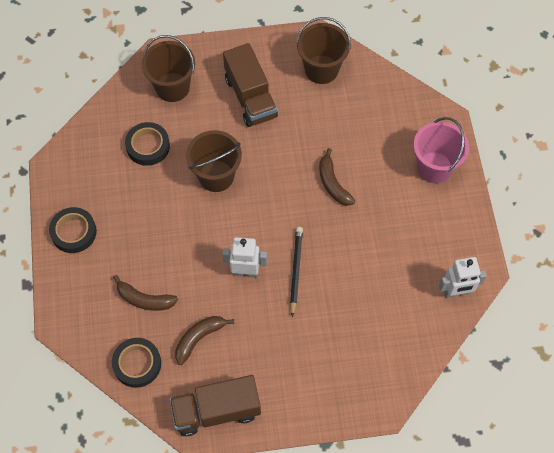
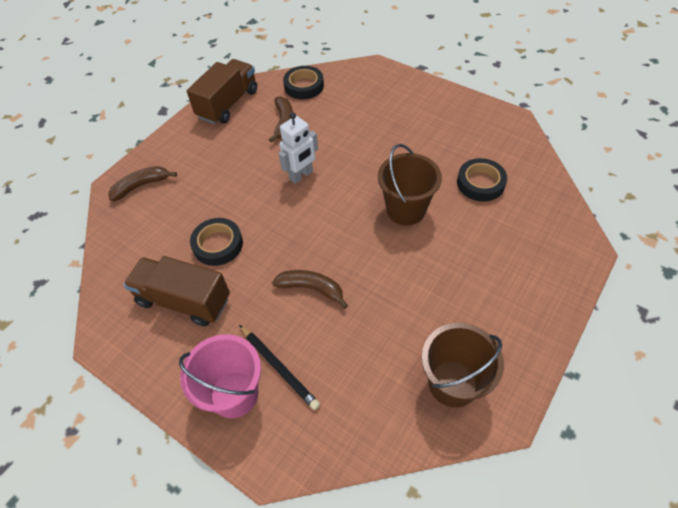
camera: 135 degrees right, 10 degrees down
black tape [49,207,97,253] -> black tape moved to [190,218,243,266]
brown banana [113,275,178,311] -> brown banana moved to [108,166,177,201]
brown bucket [142,35,195,102] -> none
brown truck [223,43,278,127] -> brown truck moved to [124,256,230,327]
black pencil [290,227,303,317] -> black pencil moved to [239,325,320,410]
white robot [439,257,487,298] -> none

